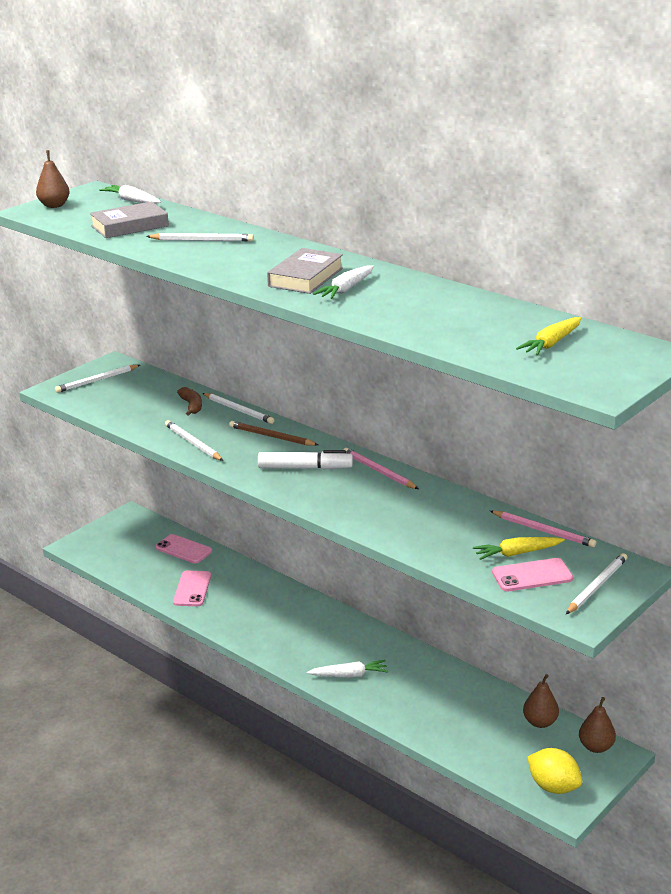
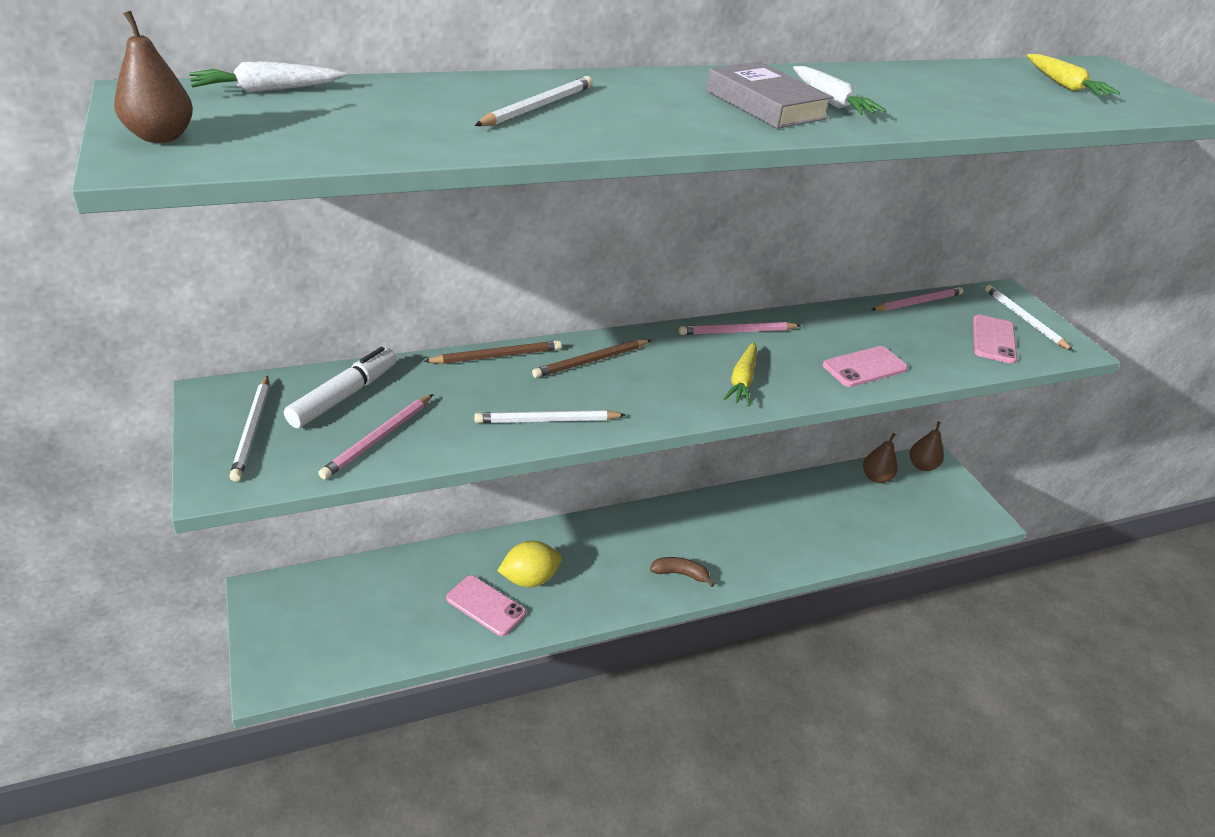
camera: 65 degrees left, 10 degrees up
grey book [90,201,169,238] -> none
pink phone [155,534,212,564] -> pink phone moved to [823,346,908,387]
brown banana [177,387,202,416] -> brown banana moved to [650,557,715,587]
white pencil [203,393,274,424] -> brown pencil [424,340,562,364]
white marker [258,450,353,470] -> white marker moved to [284,347,397,428]
white carrot [306,660,388,678] -> none
yellow carrot [473,537,565,560] -> yellow carrot moved to [723,342,757,406]
yellow lemon [527,748,582,794] -> yellow lemon moved to [498,541,562,587]
none -> pink pencil [318,394,433,480]

